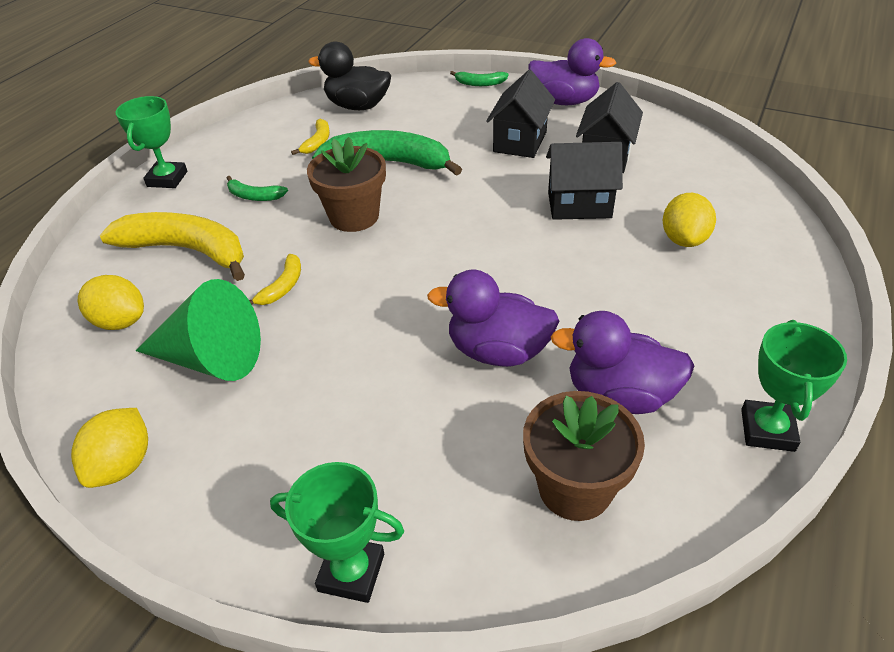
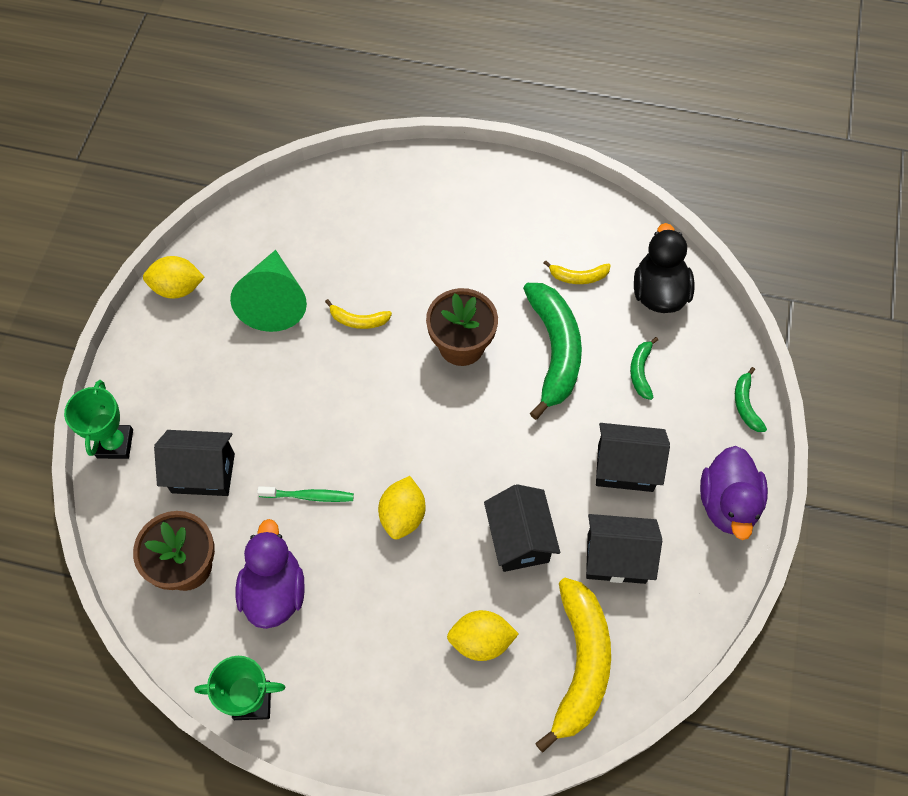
camera: 75 degrees right, 20 degrees up
yellow lemon [78,275,144,330] -> yellow lemon moved to [378,476,425,539]
yellow banana [100,212,245,281] -> yellow banana moved to [535,578,611,753]
green trophy [115,96,187,188] -> none
green banana [227,176,288,201] -> green banana moved to [630,337,658,400]
purple duck [427,270,559,367] -> green toothbrush [257,486,354,502]
none -> black house [154,430,235,496]

